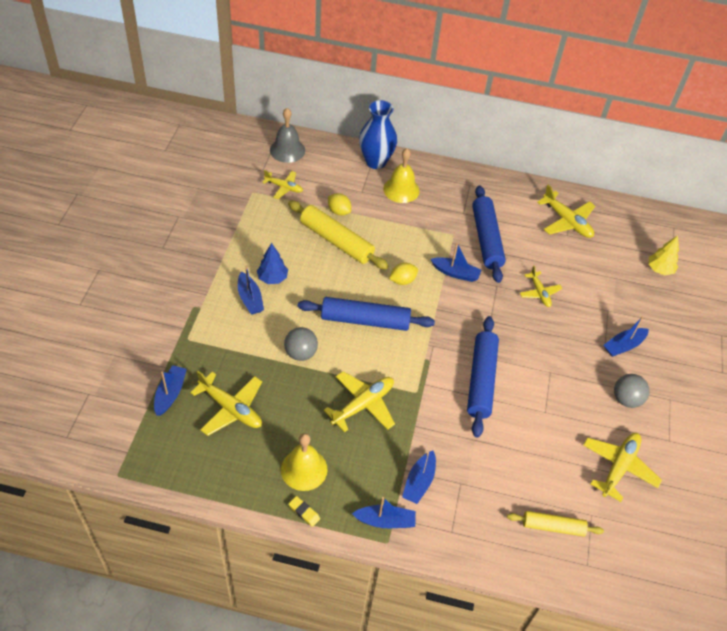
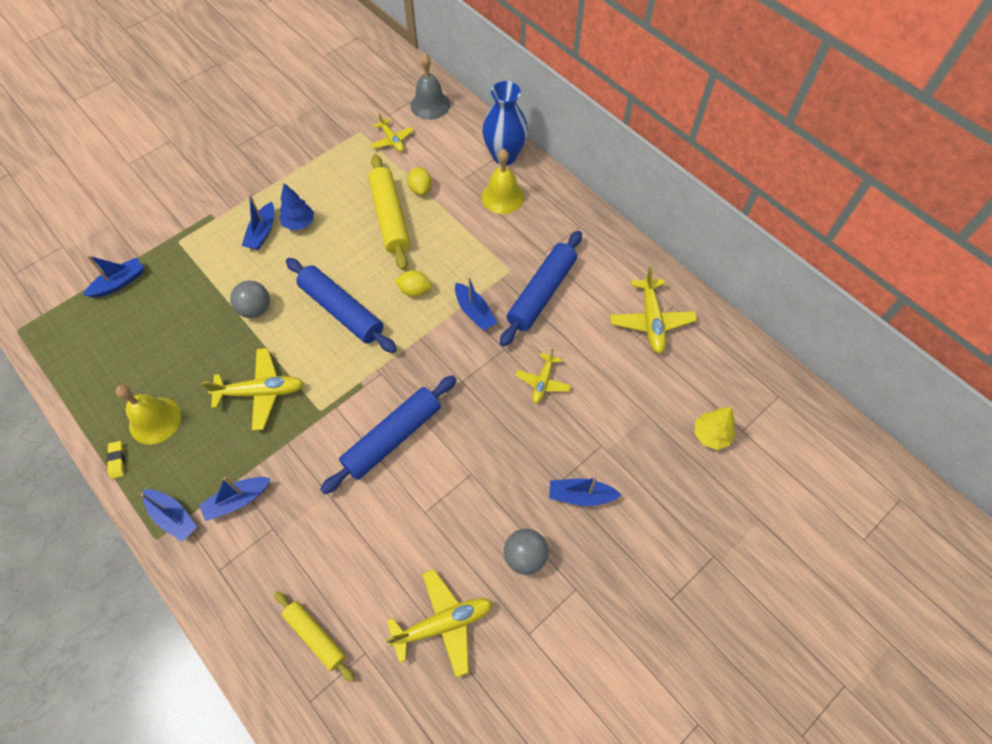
camera: 40 degrees right, 10 degrees up
yellow plane [190,371,262,436] -> none

